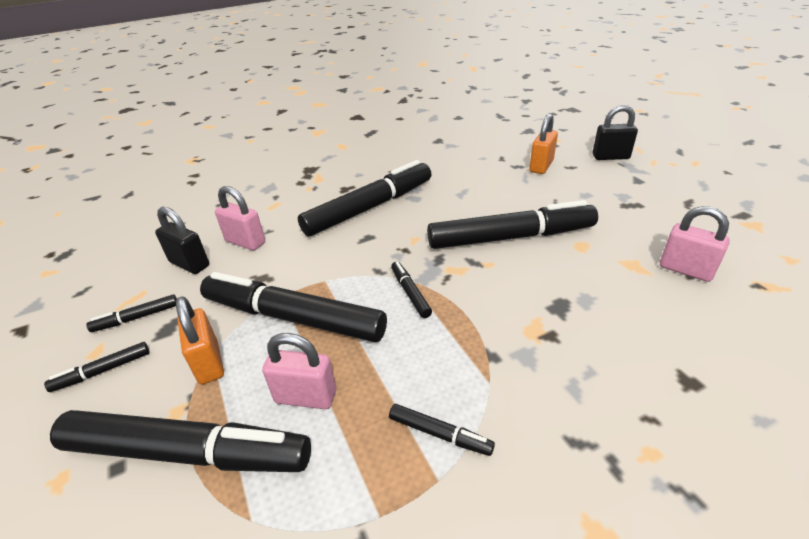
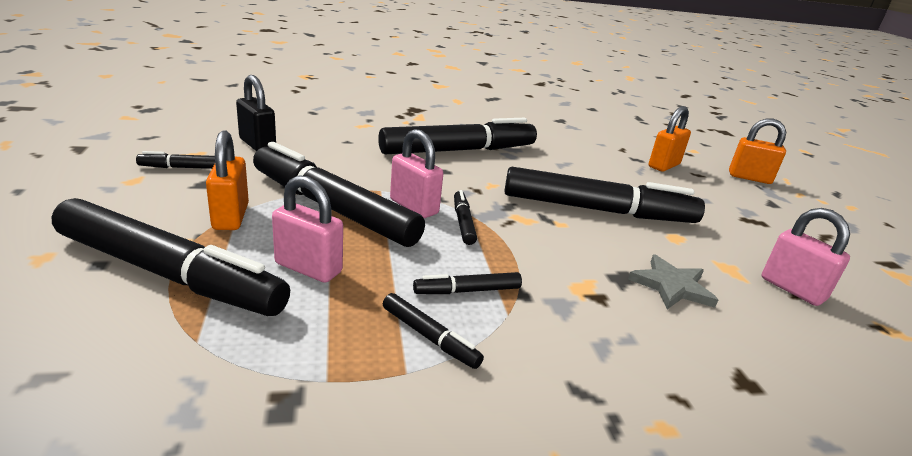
camera: 10 degrees right, 10 degrees down
black marker [44,342,150,392] -> black marker moved to [413,272,522,294]
pink padlock [215,186,265,250] -> pink padlock moved to [390,129,444,218]
black padlock [593,105,638,160] -> orange padlock [729,119,786,184]
none -> grey star [628,255,718,309]

